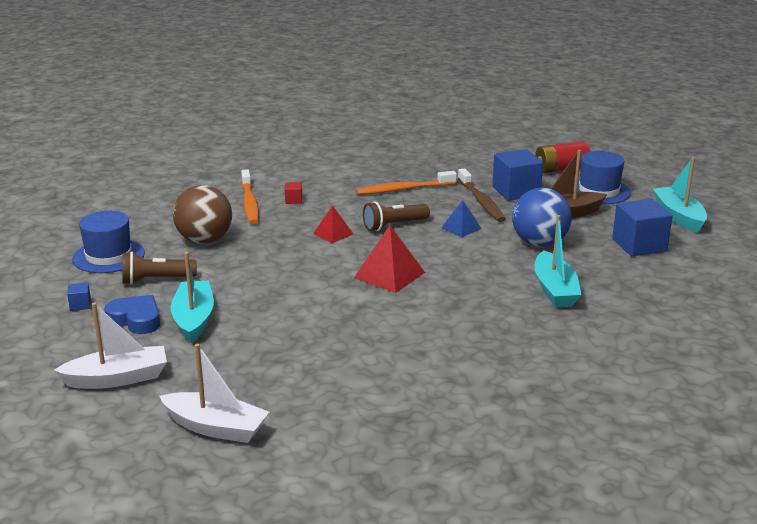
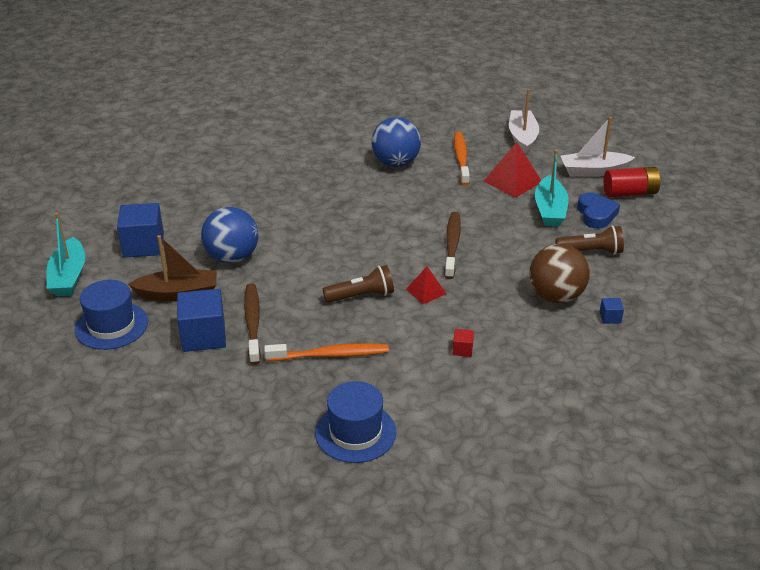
camera: 170 degrees left, 10 degrees up
blue cube [67,283,91,311] -> blue cube moved to [600,298,624,324]
blue hat [72,211,145,273] -> blue hat moved to [315,381,396,463]
blue heart [104,295,160,334] -> blue heart turned 135 degrees counterclockwise [577,192,620,229]
white boat [159,344,269,443] -> white boat turned 60 degrees clockwise [509,89,539,154]
orange toothbrush [241,169,259,224] -> orange toothbrush moved to [454,132,470,186]
red pyramid [354,226,425,293] -> red pyramid moved to [484,142,541,198]
blue pyramid [442,200,482,237] -> none
turquoise boat [534,215,582,308] -> none
red battery [535,141,590,173] -> red battery moved to [603,167,661,197]
none -> blue ball [372,117,421,167]
none -> brown toothbrush [444,212,461,279]

